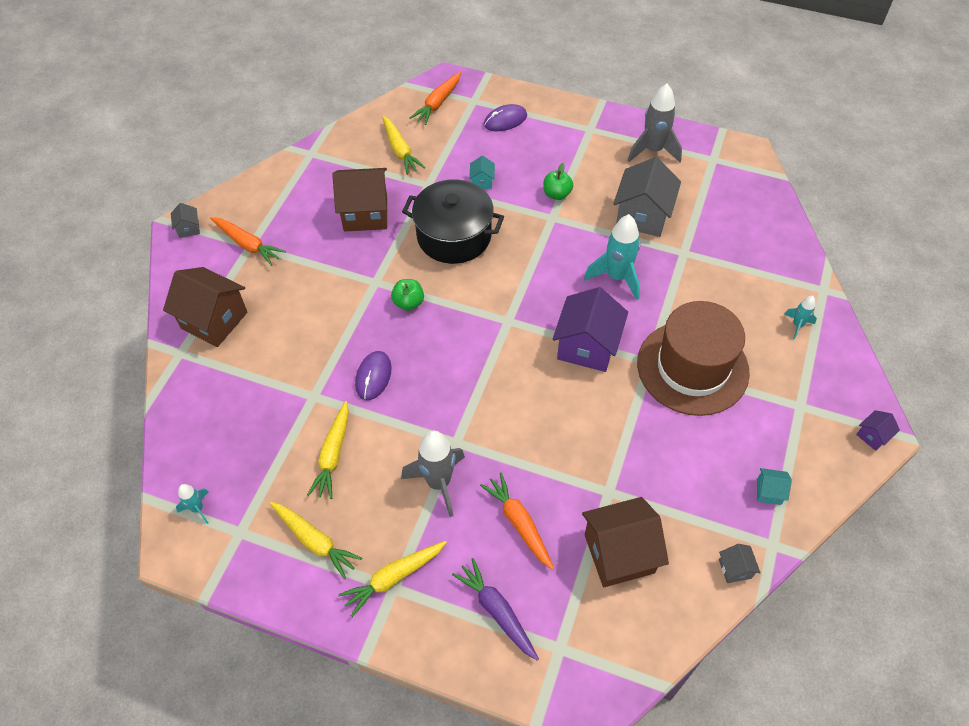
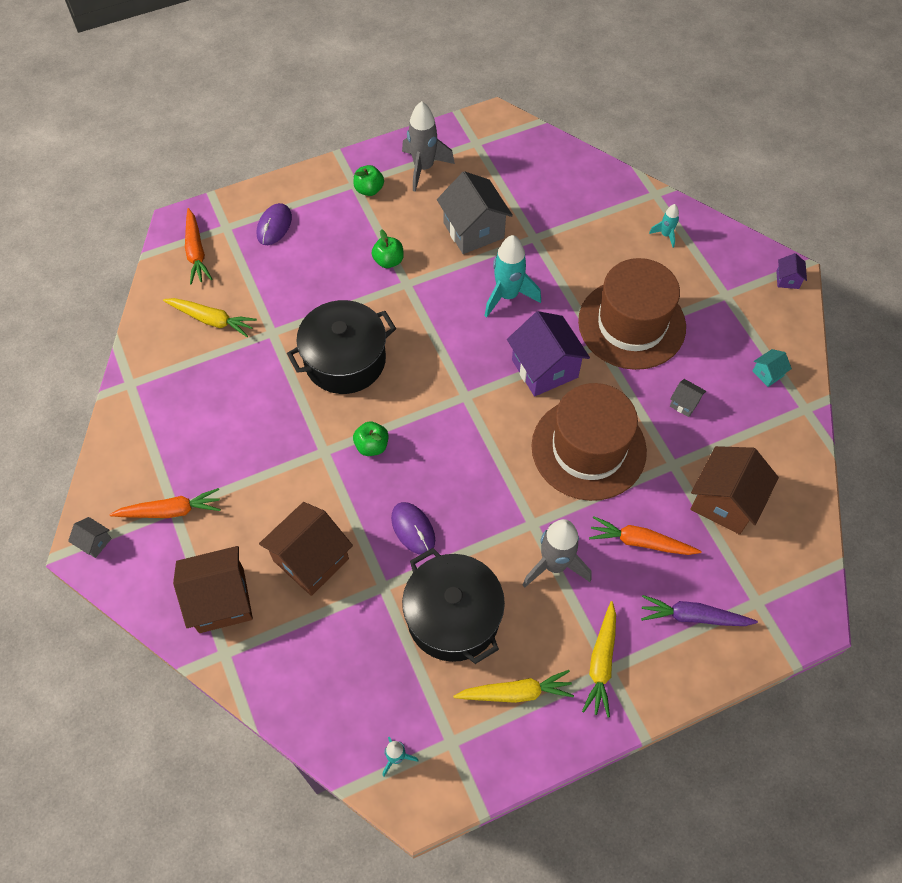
camera: 45 degrees left, 5 degrees up
yellow carrot [307,401,349,499] -> black pot [402,548,505,664]
brown house [332,168,387,232] -> brown house moved to [259,502,353,596]
turquoise house [469,156,495,189] -> none
grey house [719,544,761,583] -> grey house moved to [670,379,706,417]
none -> green apple [353,165,384,196]
none -> brown hat [531,383,647,501]

